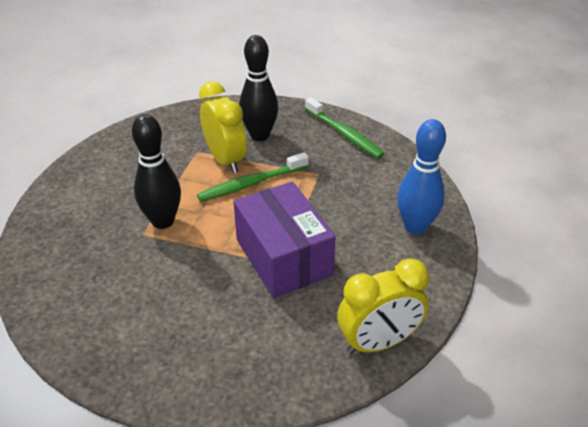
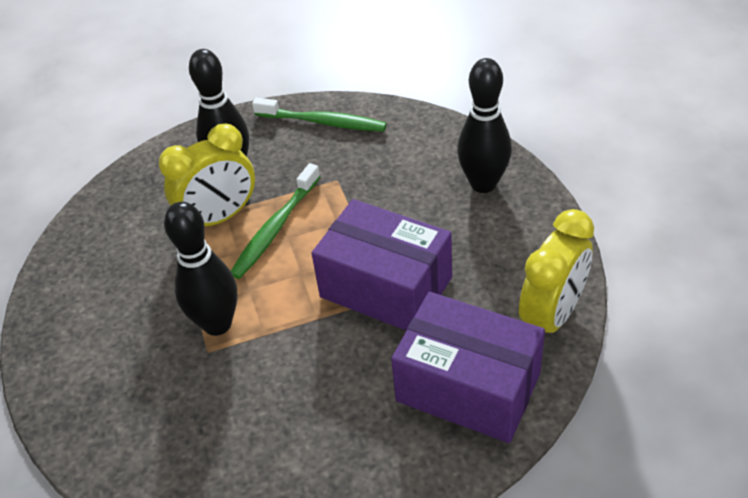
camera: 30 degrees left, 5 degrees up
yellow clock [199,82,247,173] -> yellow clock turned 120 degrees clockwise [159,124,255,226]
blue bowling pin [397,119,446,235] -> black bowling pin [457,58,512,193]
none -> purple box [391,292,545,443]

